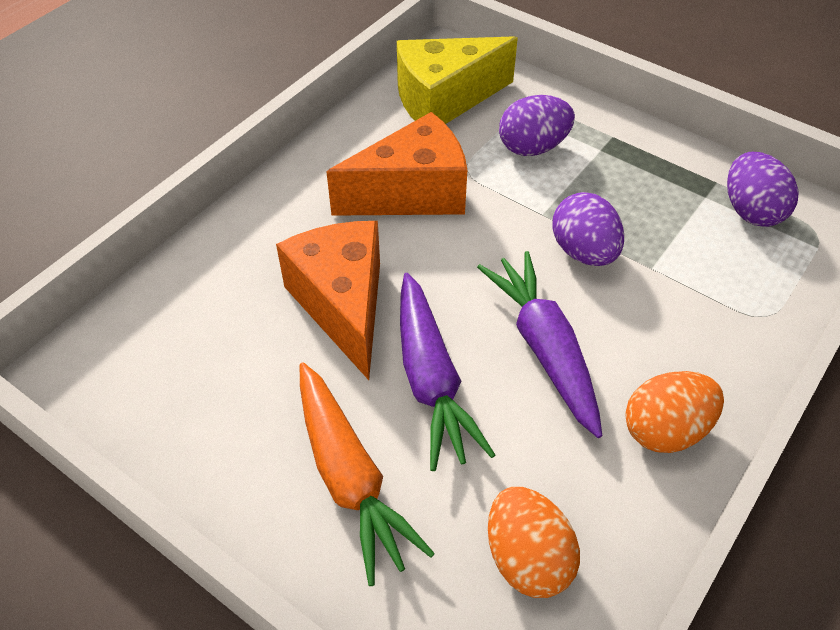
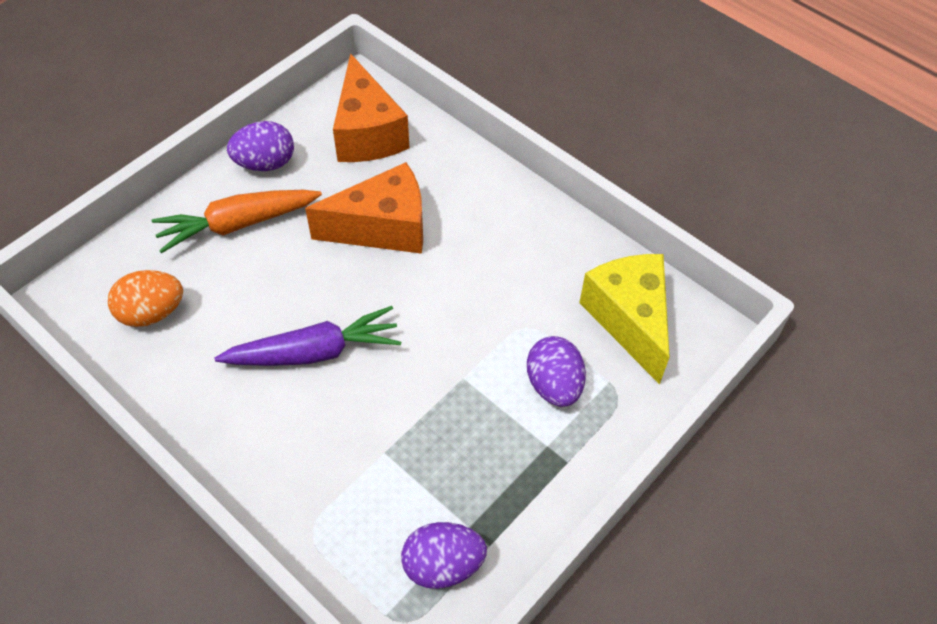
camera: 95 degrees right, 5 degrees up
orange cheese [326,112,467,216] -> orange cheese moved to [333,53,409,162]
purple carrot [400,273,495,471] -> none
purple egg [553,192,624,266] -> purple egg moved to [227,121,294,171]
orange egg [625,371,724,453] -> none

